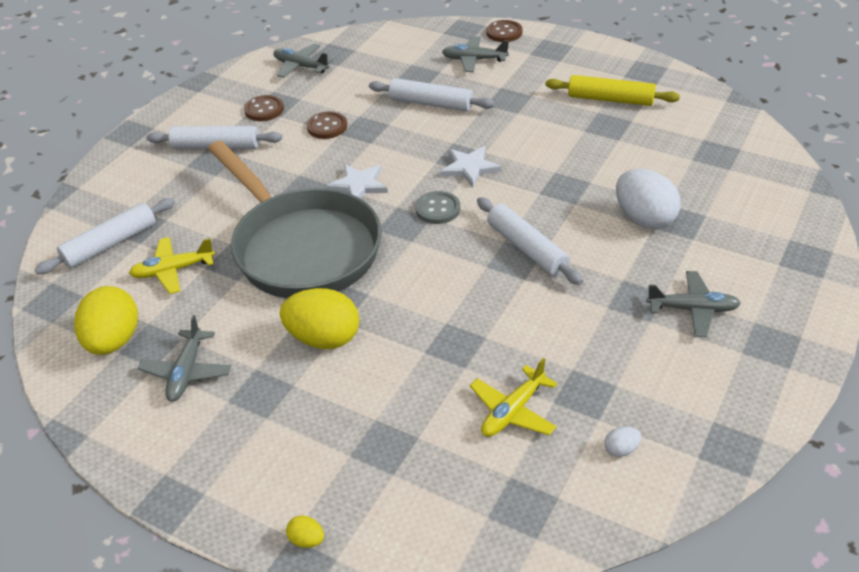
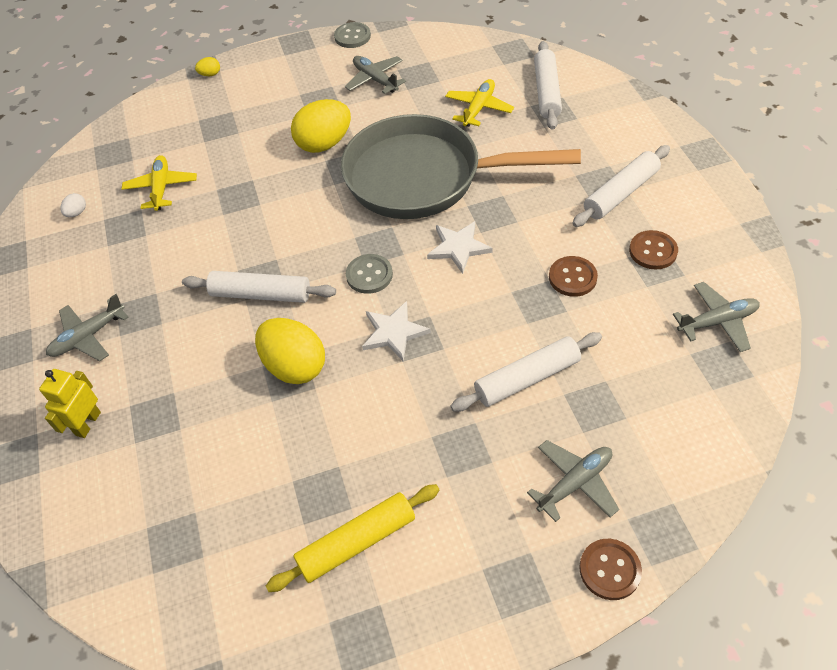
camera: 135 degrees right, 10 degrees up
yellow egg [74,286,138,355] -> yellow egg moved to [255,318,325,384]
white egg [616,169,681,229] -> none
none -> yellow robot [39,369,101,438]
none -> grey button [334,22,371,48]

